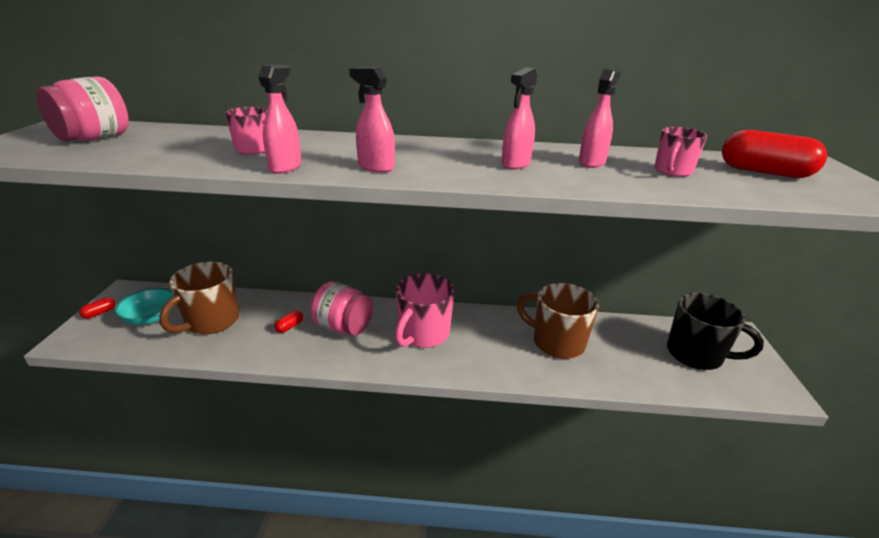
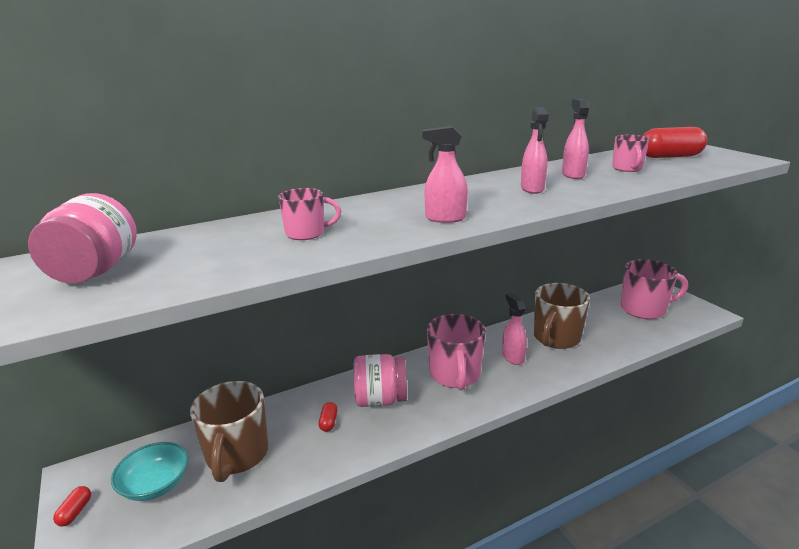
camera: 30 degrees left, 5 degrees down
pink spray bottle [258,65,301,174] -> pink spray bottle moved to [502,293,527,365]
brown mug [517,283,599,359] -> brown mug turned 60 degrees counterclockwise [534,283,590,349]
black mug [667,293,764,370] -> pink mug [621,259,688,319]

